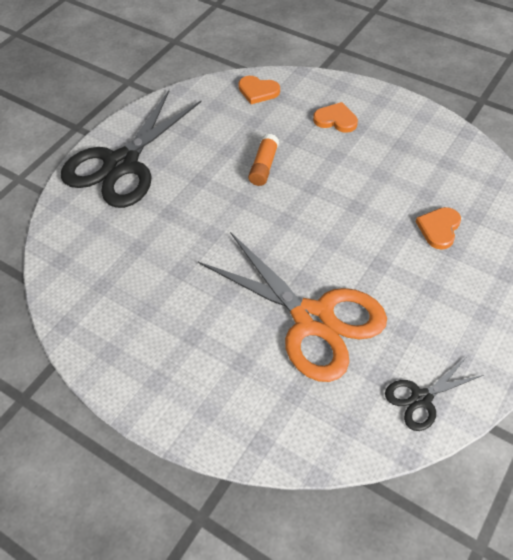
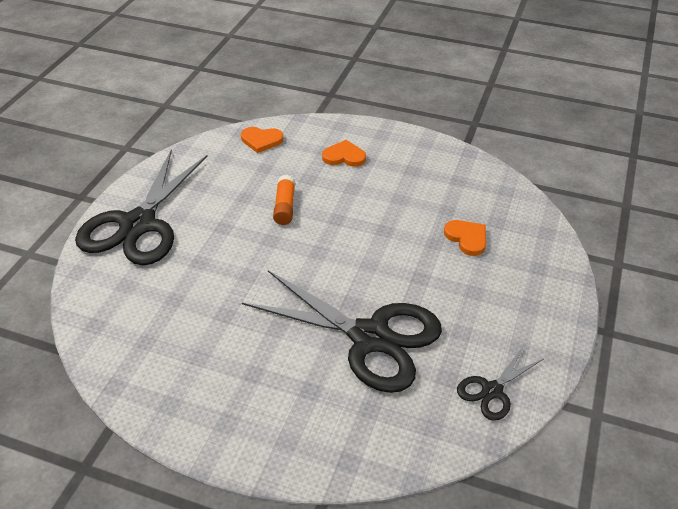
camera: 15 degrees left, 10 degrees down
orange scissors [198,232,387,382] -> black scissors [242,270,442,393]
orange heart [416,207,461,250] -> orange heart turned 135 degrees clockwise [444,220,486,256]

